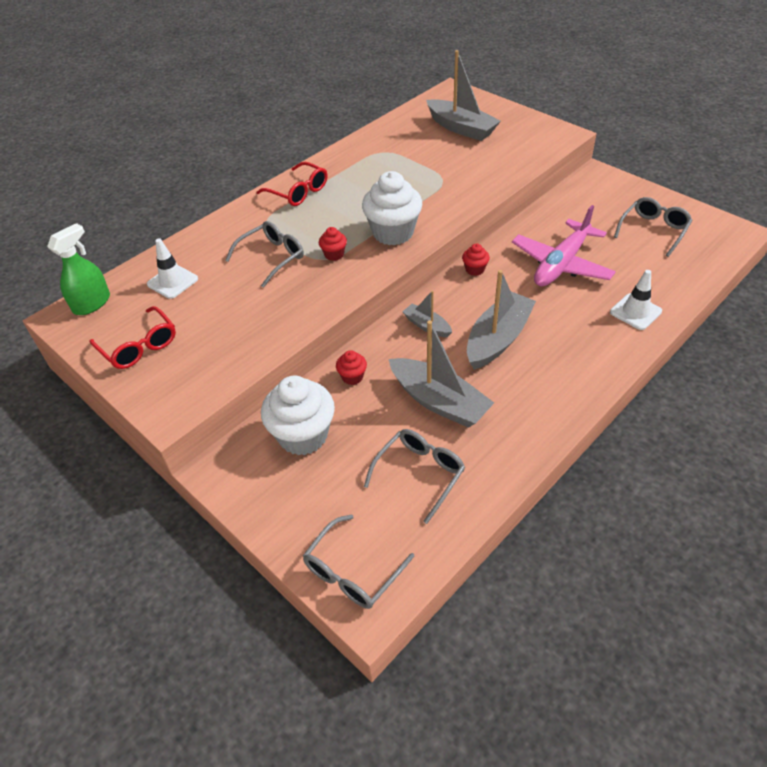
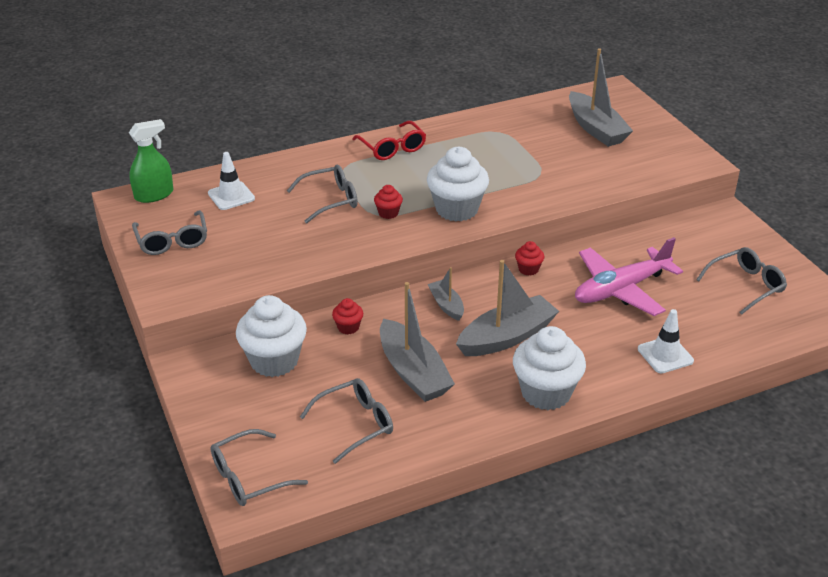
camera: 20 degrees right, 10 degrees down
red glasses [90,306,176,369] -> grey glasses [132,210,207,255]
none -> white cupcake [513,326,586,410]

